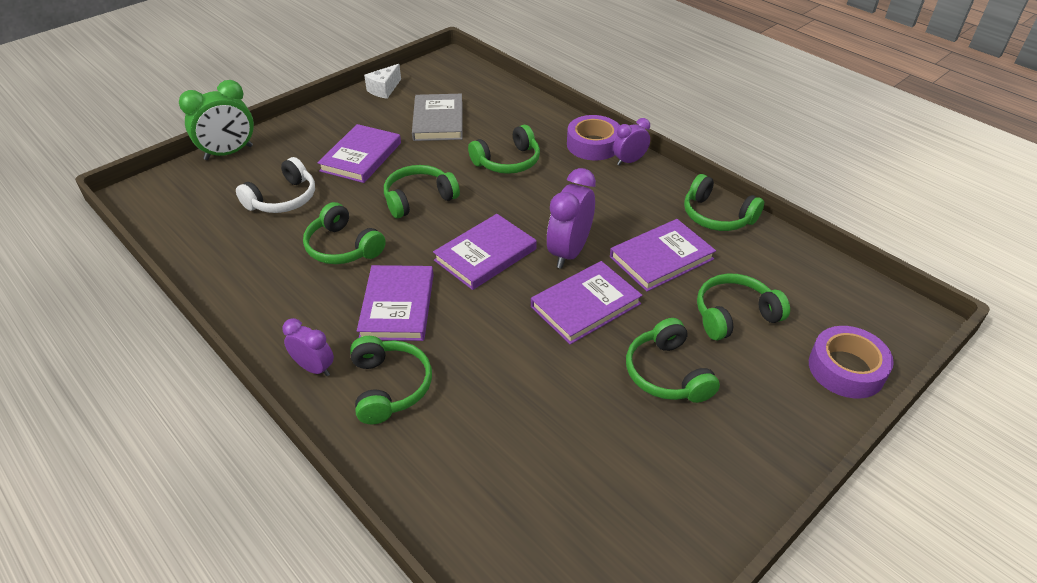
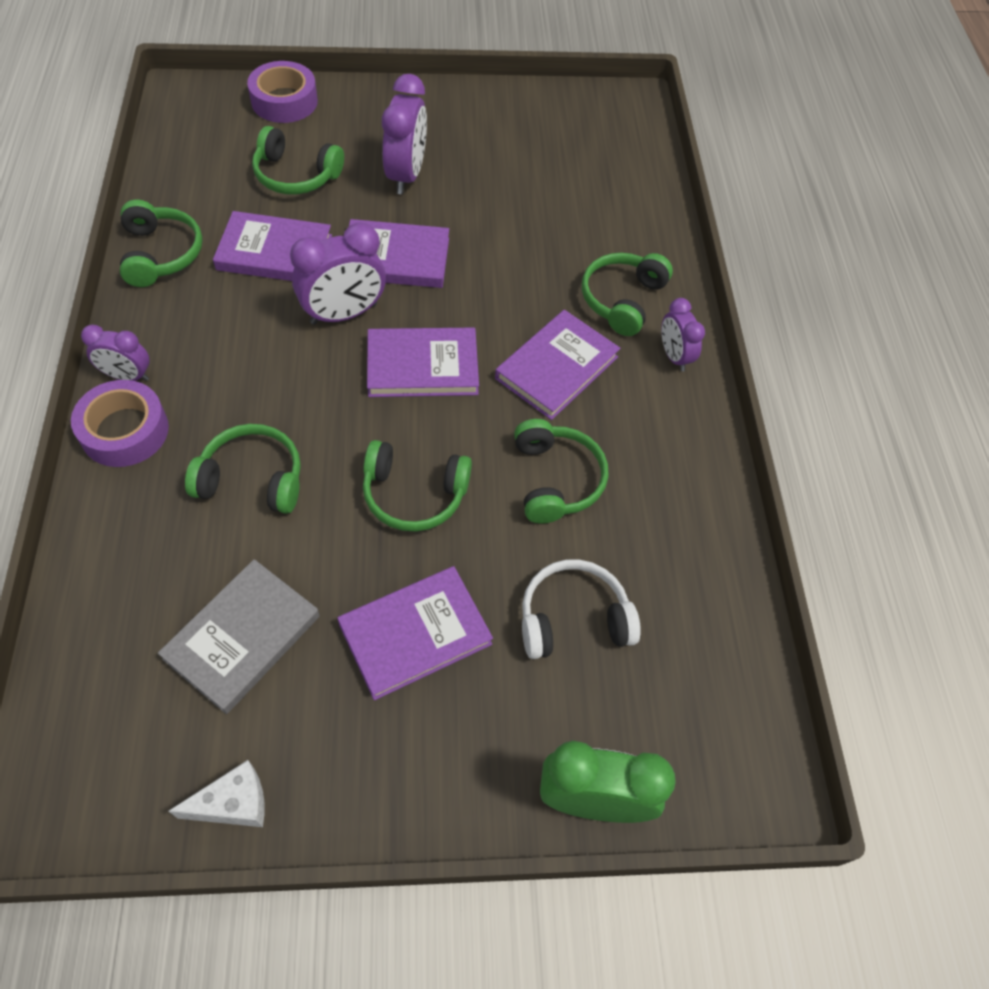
camera: 145 degrees left, 15 degrees up
green headphones [626,318,720,403] -> purple clock [382,74,427,194]

